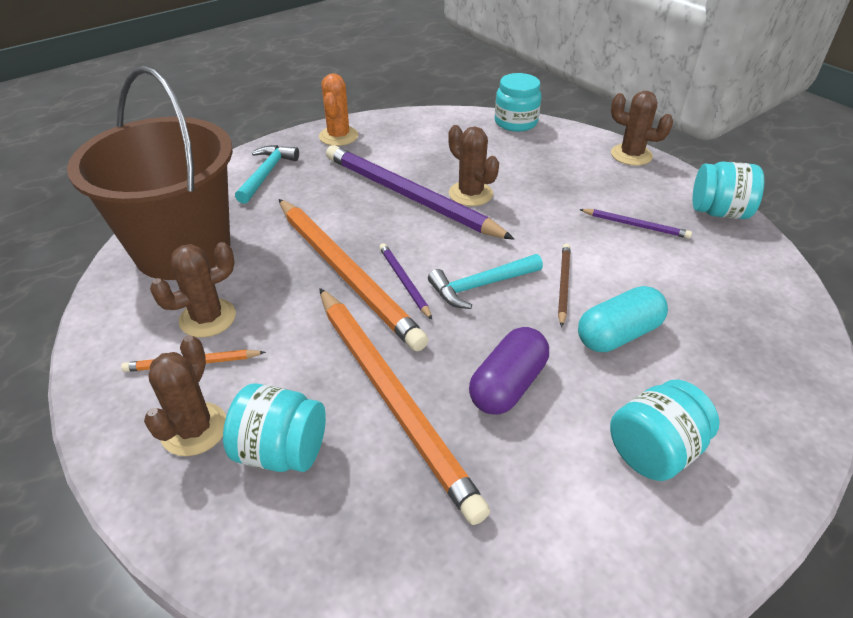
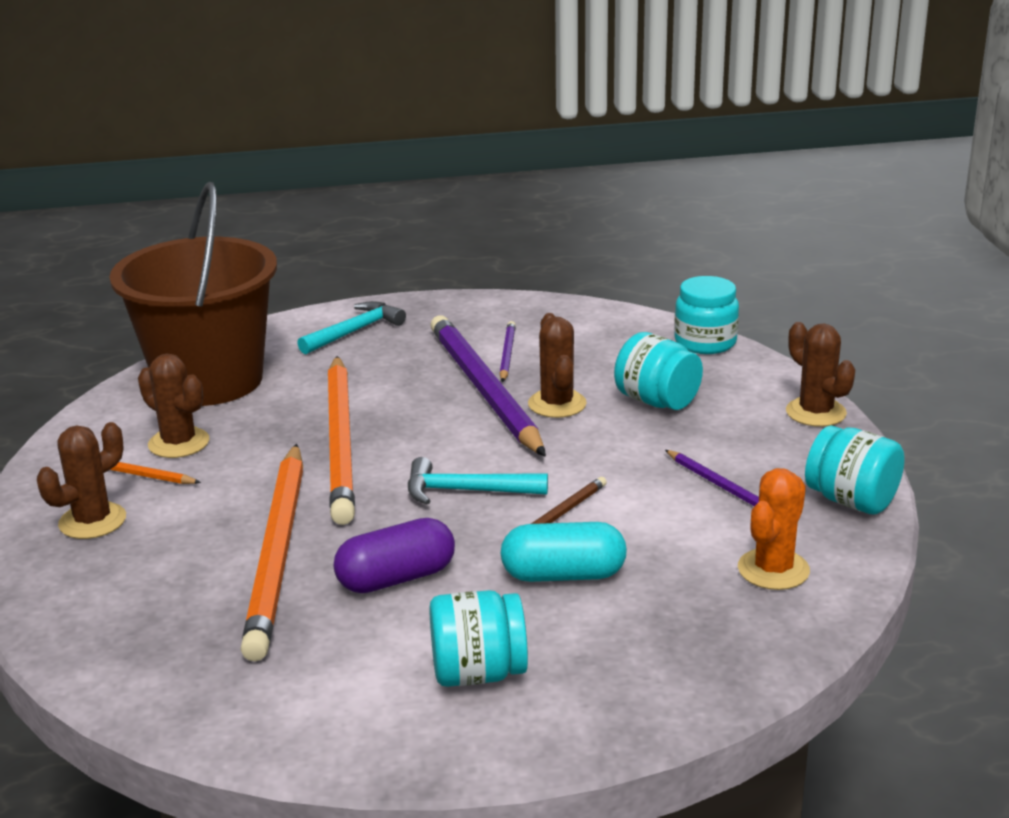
camera: 30 degrees right, 15 degrees down
brown cactus [150,242,236,338] -> brown cactus turned 45 degrees clockwise [138,353,209,458]
turquoise jar [223,383,326,472] -> turquoise jar moved to [614,332,703,410]
orange cactus [319,73,358,146] -> orange cactus moved to [738,468,810,590]
purple pencil [379,243,432,320] -> purple pencil moved to [499,321,516,382]

